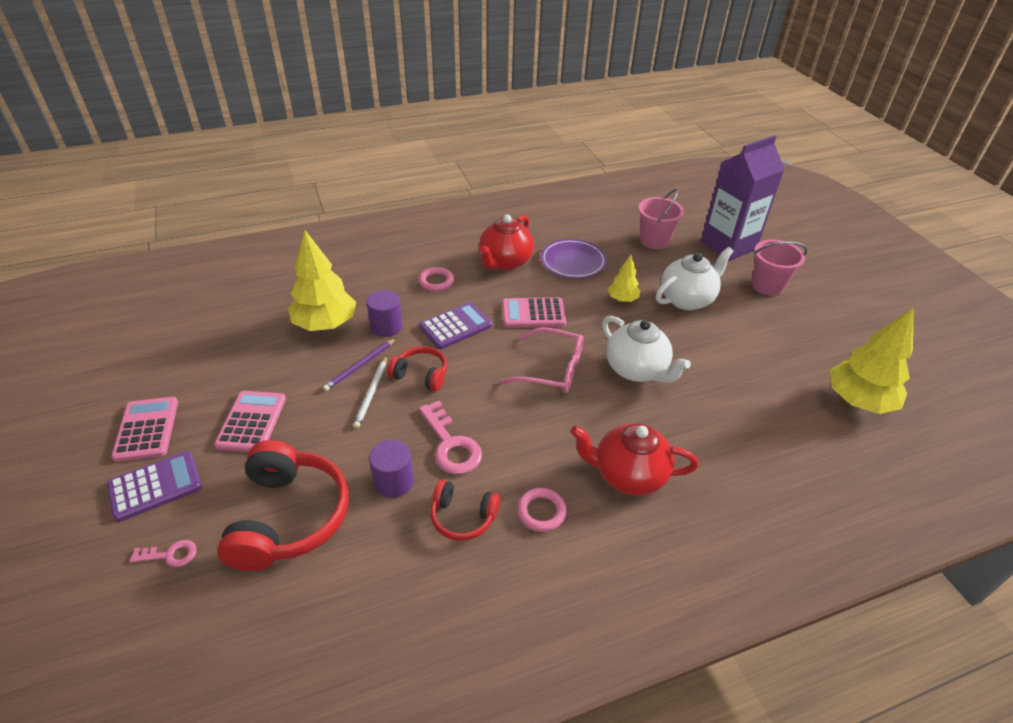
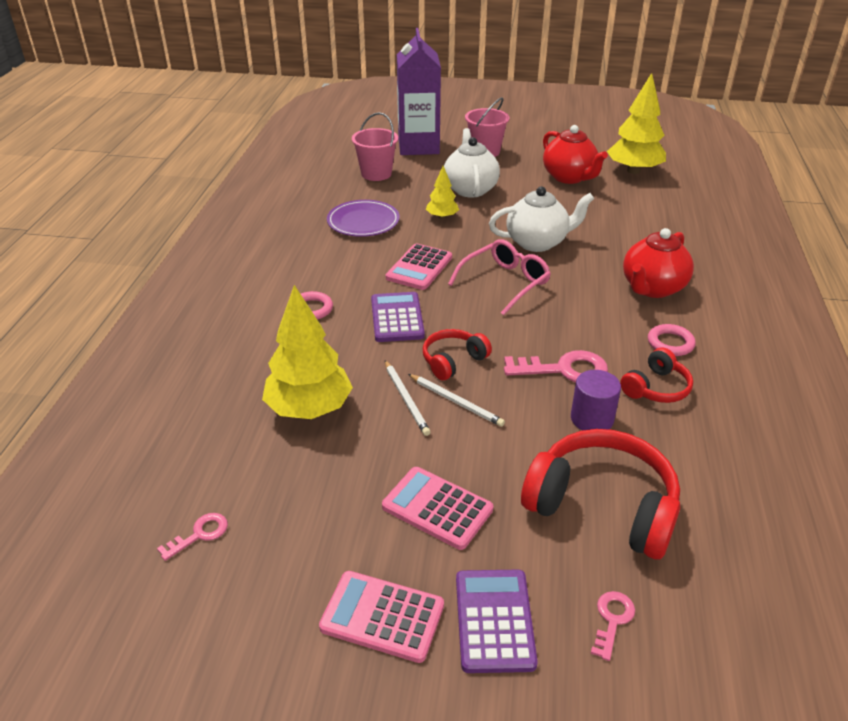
camera: 60 degrees left, 5 degrees down
purple pencil [323,338,396,391] -> white pencil [385,360,431,436]
purple cylinder [367,290,403,337] -> none
red teapot [479,215,534,270] -> red teapot moved to [543,125,608,184]
none -> pink key [157,513,228,561]

